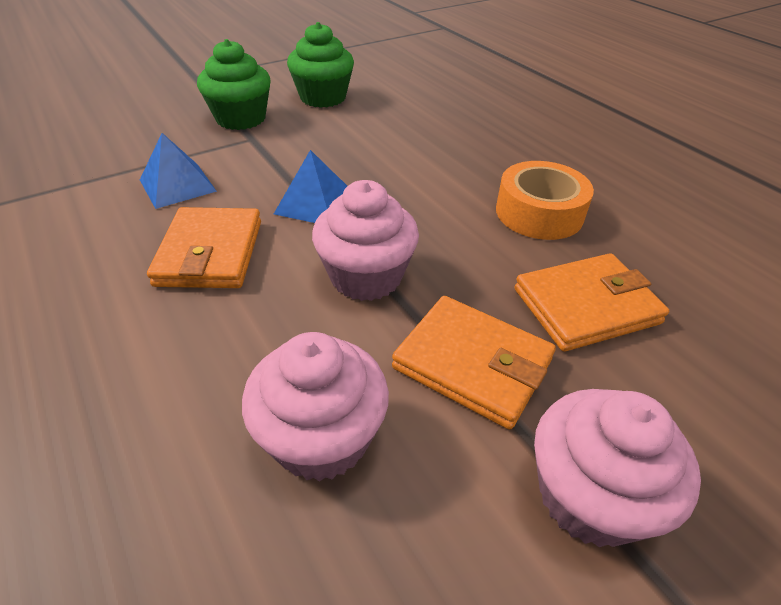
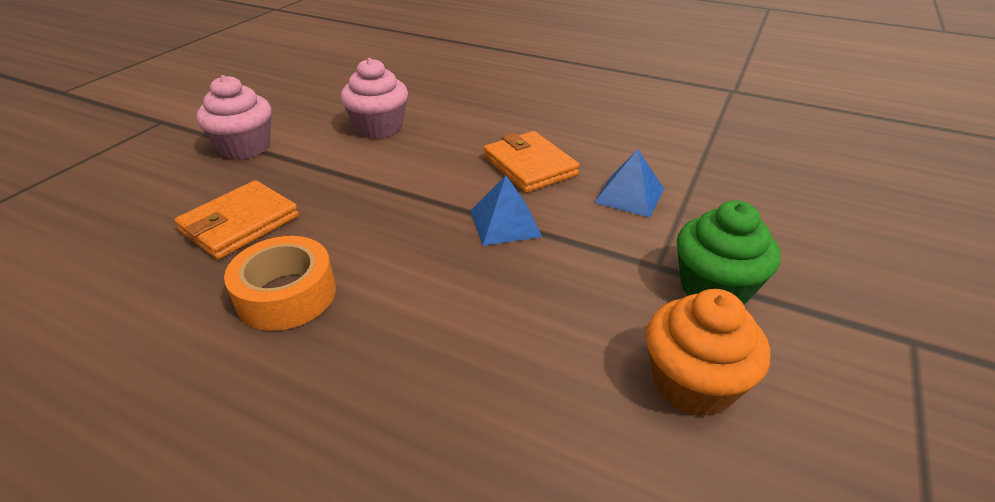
camera: 150 degrees right, 5 degrees down
green cupcake [287,22,354,108] -> orange cupcake [646,289,770,417]
pink cupcake [312,180,419,301] -> none
orange wallet [392,296,556,430] -> none

